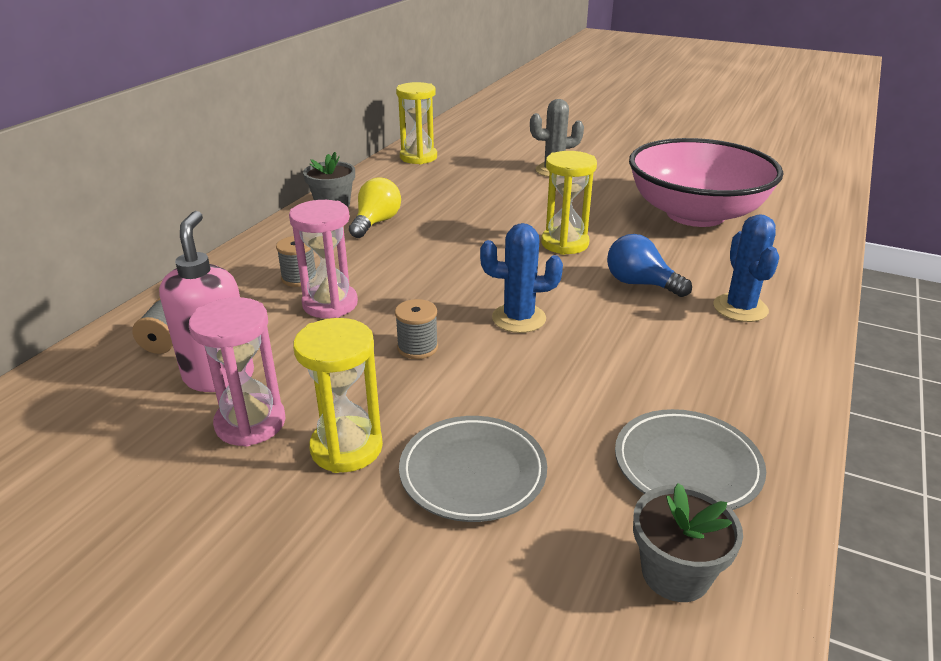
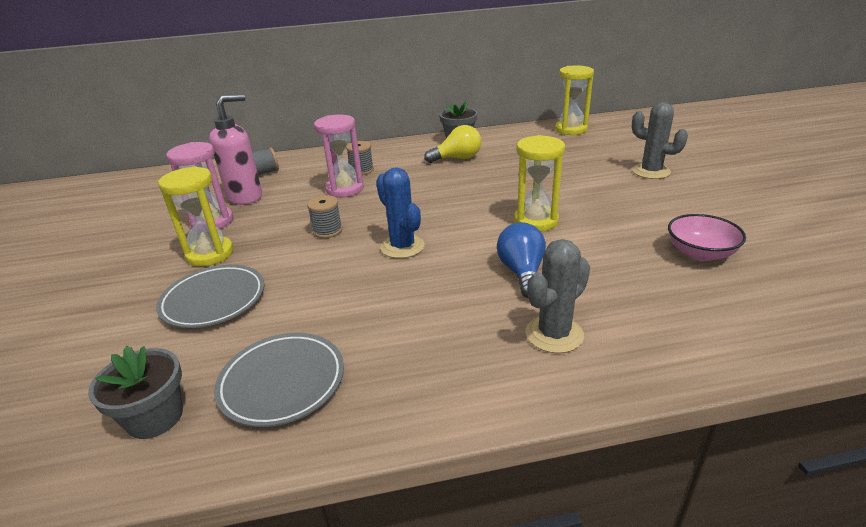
camera: 55 degrees right, 0 degrees up
pink bowl [629,138,783,227] -> pink bowl [668,214,746,261], size x0.43
blue cactus [713,214,779,322] -> grey cactus [526,239,590,353]

